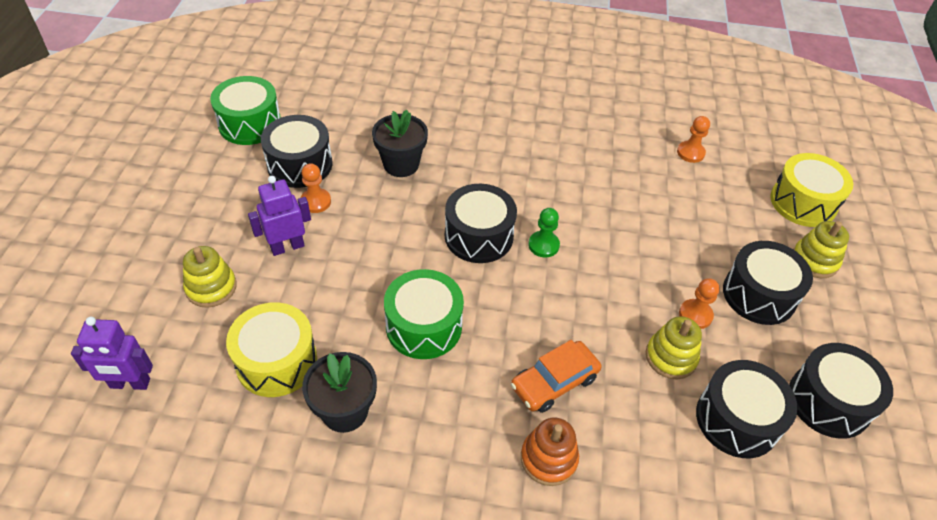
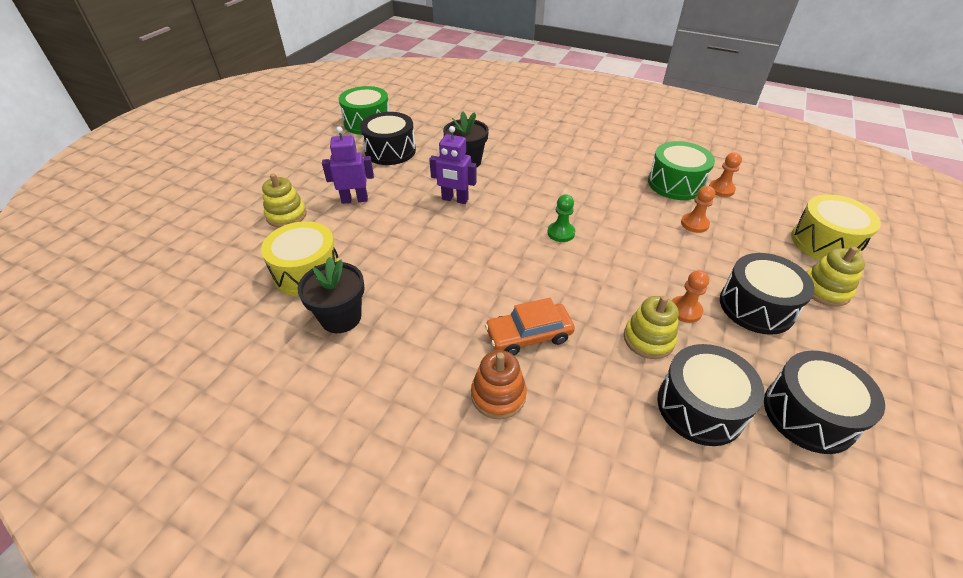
camera: 20 degrees right, 5 degrees down
purple robot [71,317,153,390] -> purple robot moved to [429,126,477,204]
orange pawn [301,163,331,213] -> orange pawn moved to [681,186,715,233]
green drum [384,269,464,359] -> green drum moved to [648,141,715,200]
black drum [445,184,517,263] -> none

